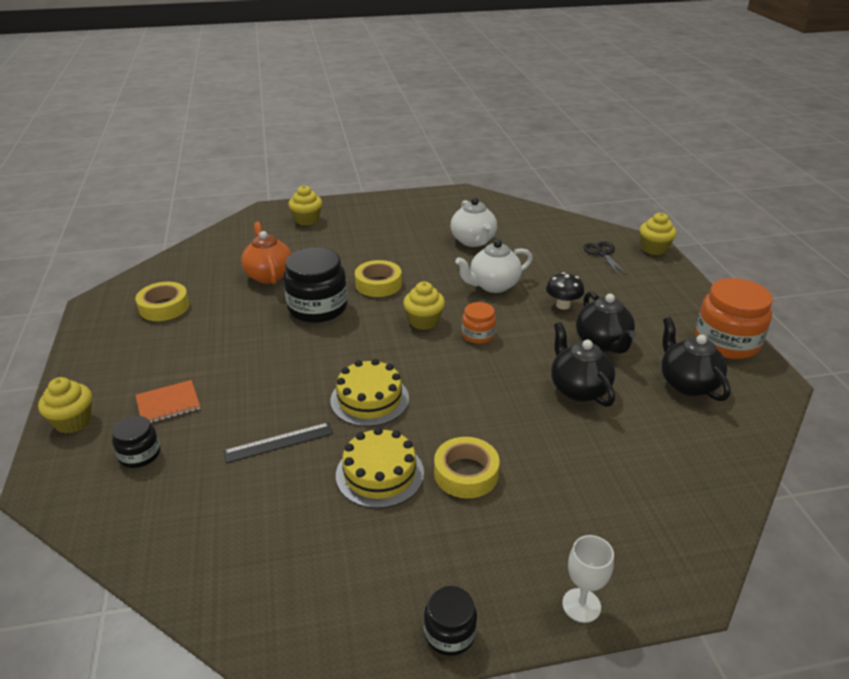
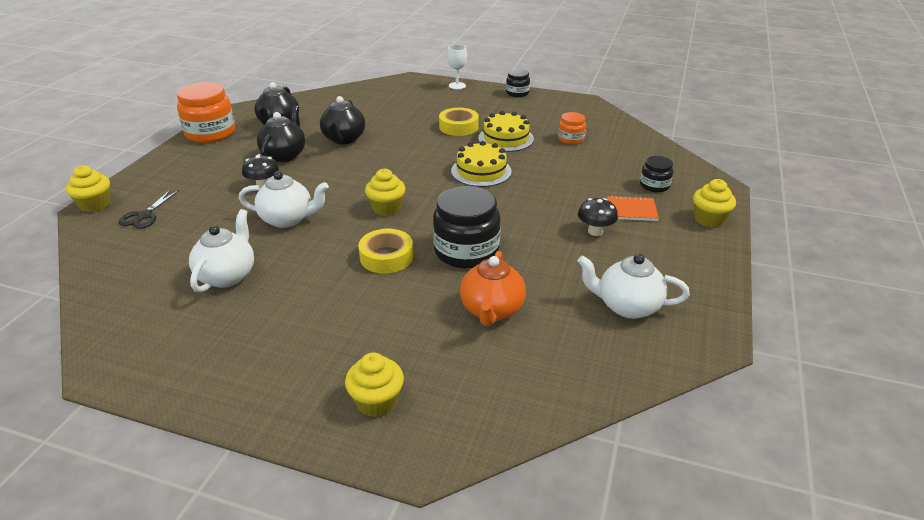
camera: 150 degrees left, 0 degrees up
yellow tape [136,282,189,321] -> white teapot [577,254,690,319]
black ruler [223,422,333,463] -> none
orange jar [462,302,496,344] -> orange jar moved to [558,112,586,144]
none -> black mushroom [578,198,618,236]

